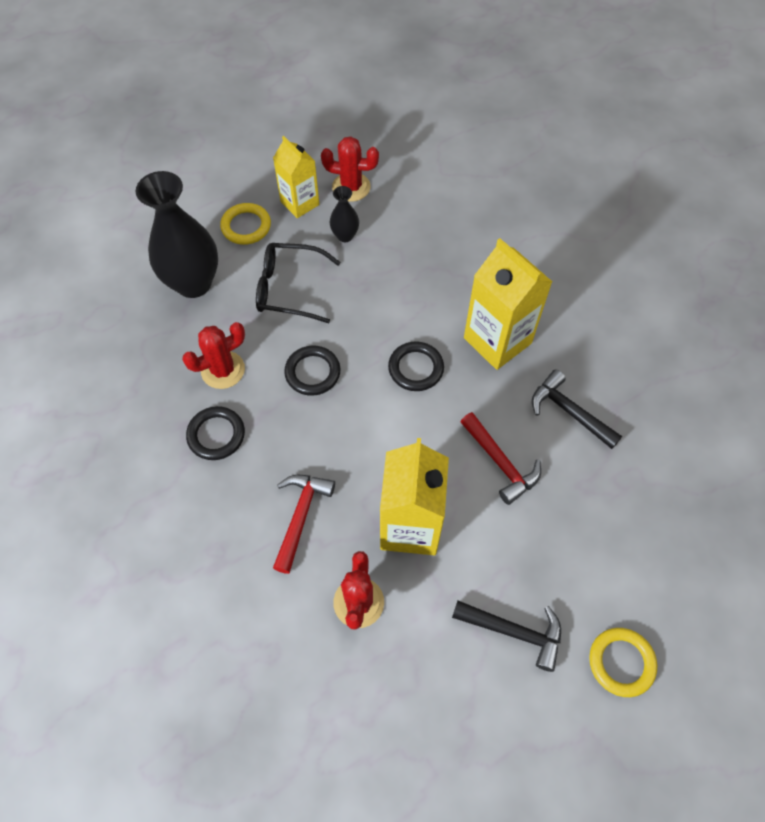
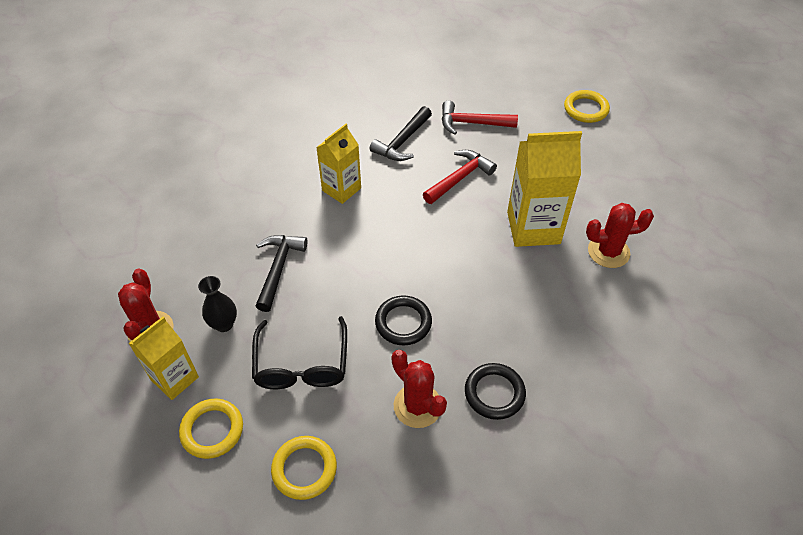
camera: 100 degrees left, 10 degrees down
black vase [136,171,218,298] -> yellow ring [271,436,337,500]
red hammer [273,475,335,574] -> red hammer moved to [442,101,518,135]
black ring [388,341,444,391] -> none
black hammer [452,601,561,672] -> black hammer moved to [256,235,307,312]
yellow carton [464,238,552,370] -> yellow carton [316,124,361,204], size x0.64

